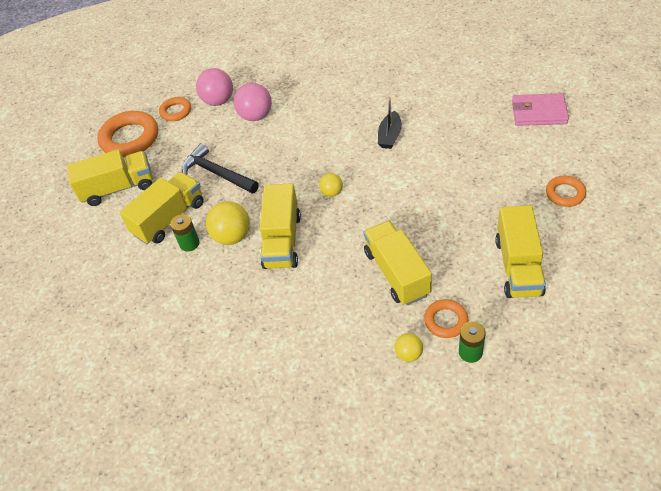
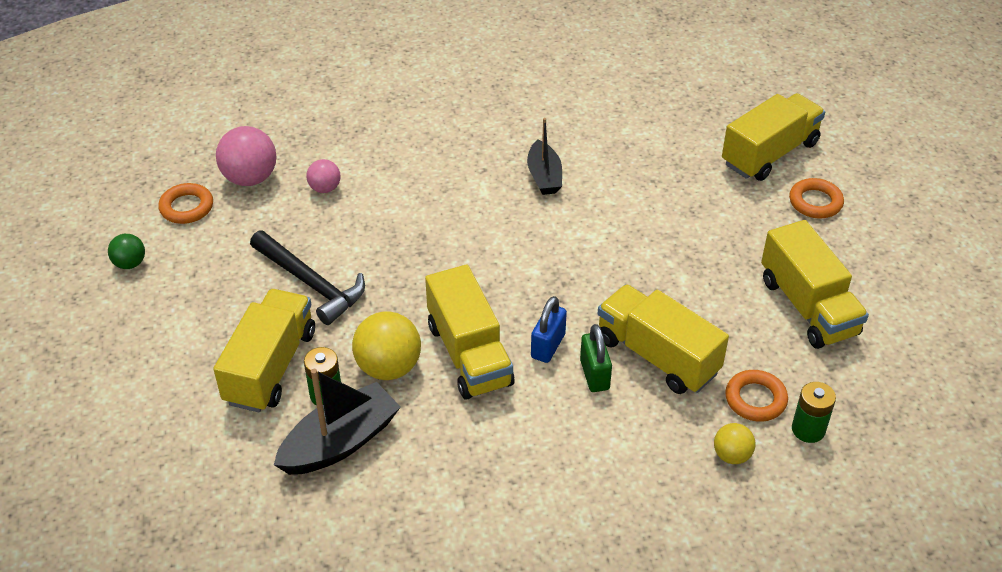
camera: 30 degrees left, 5 degrees down
yellow truck [67,149,153,206] -> yellow truck moved to [722,93,825,181]
orange ring [97,111,158,157] -> green ball [108,234,145,269]
black hammer [182,143,259,194] -> black hammer turned 150 degrees counterclockwise [250,231,365,325]
pink ball [234,83,272,121] -> pink ball [306,159,341,193], size x0.57
yellow ball [319,173,343,197] -> none
pink wallet [512,93,569,126] -> none
none -> black boat [274,369,401,475]
none -> blue padlock [531,296,567,363]
none -> green padlock [580,324,612,392]

